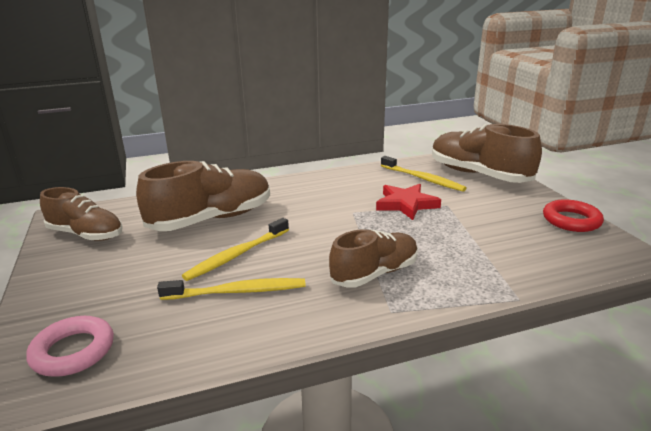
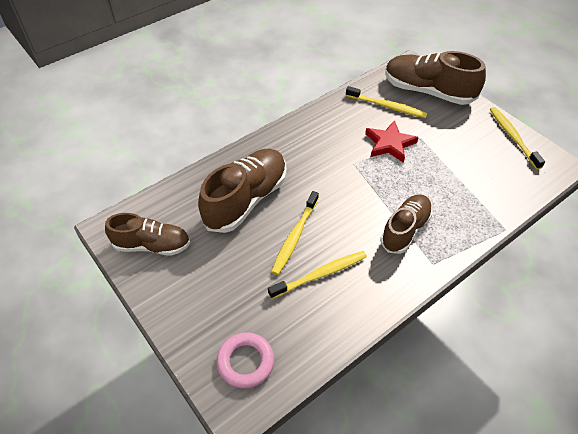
camera: 20 degrees left, 25 degrees up
red ring [543,199,604,232] -> yellow toothbrush [490,107,545,170]

